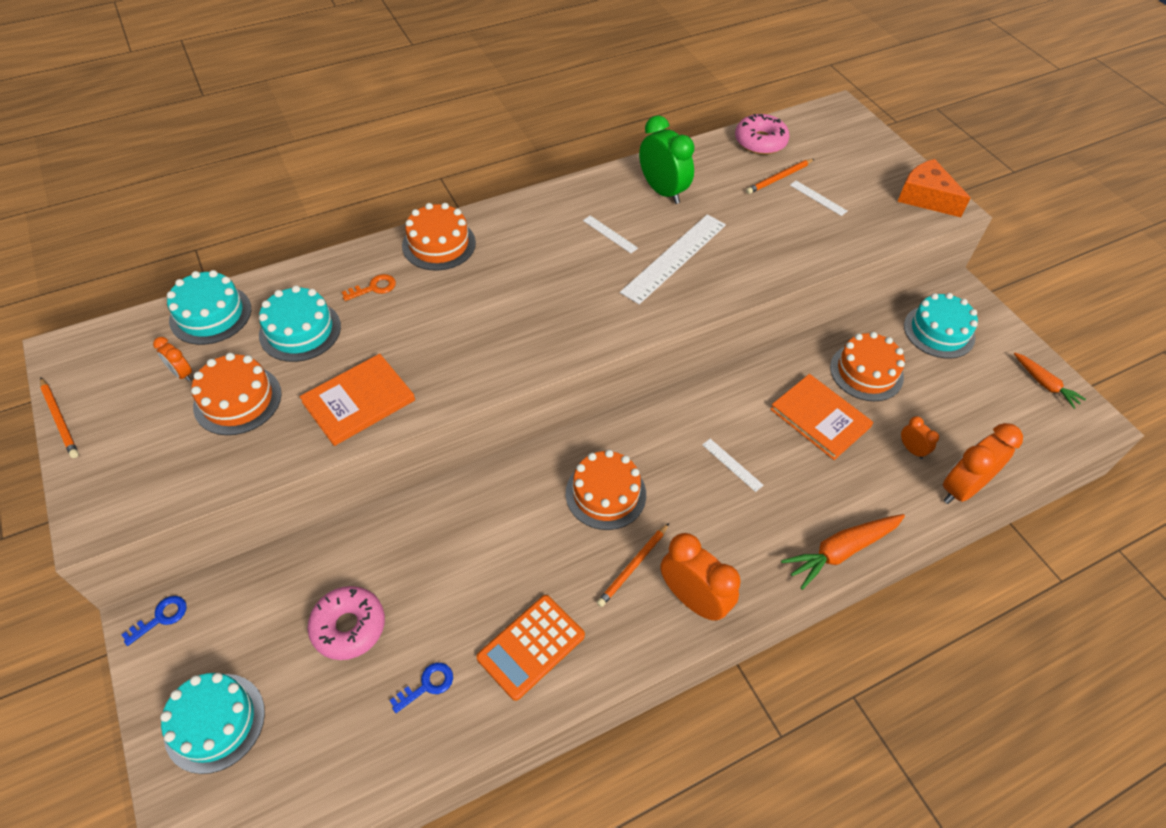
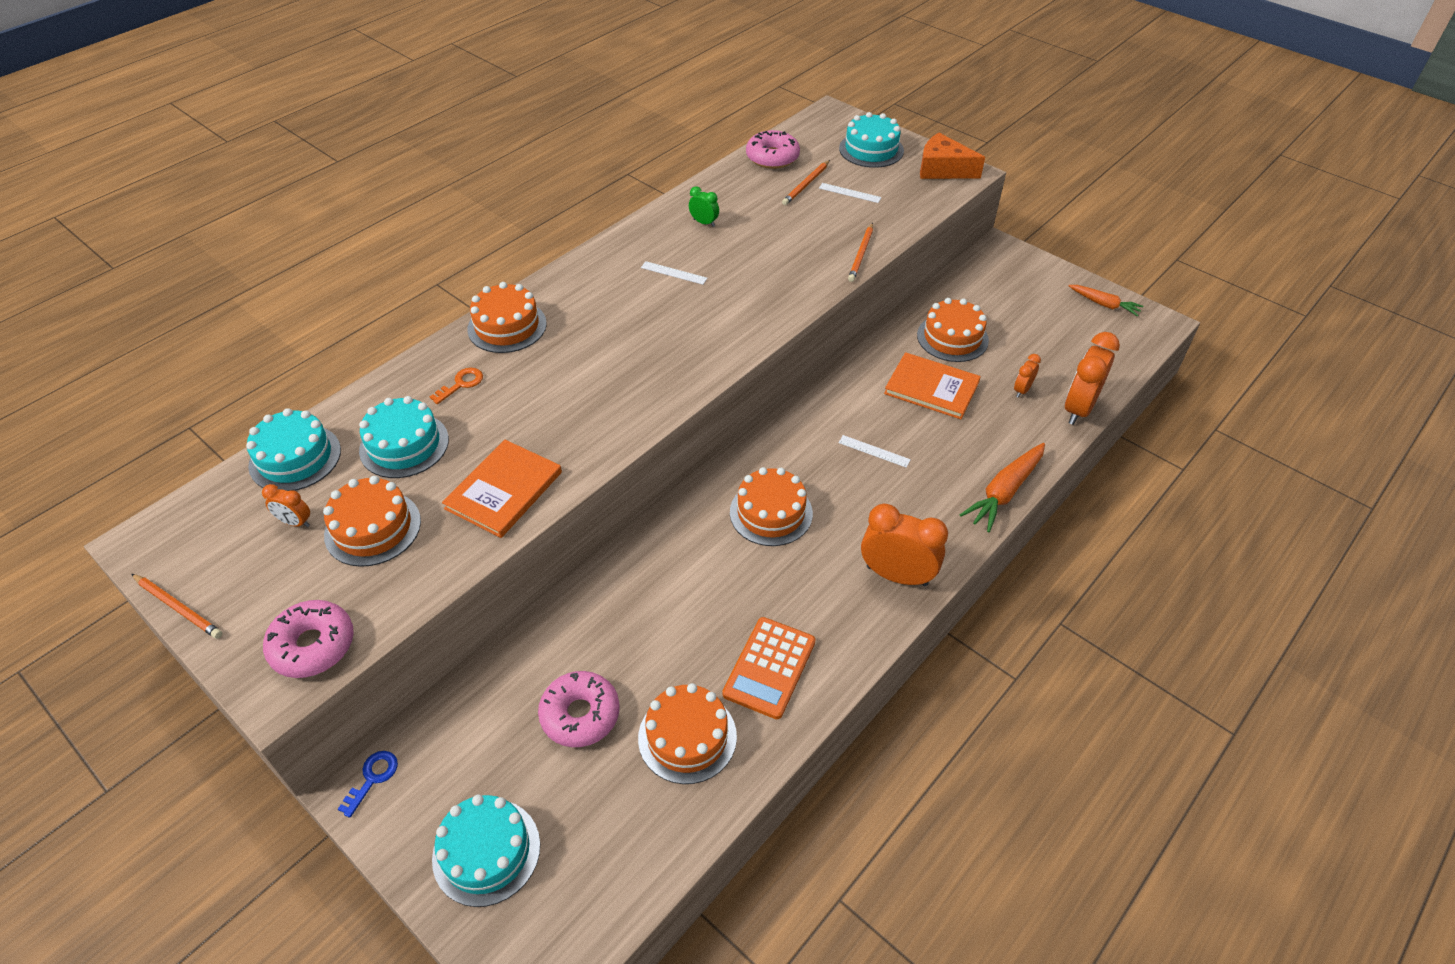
camera: 20 degrees left, 5 degrees down
blue key [389,663,453,713] -> orange cake [638,683,737,784]
orange pencil [597,523,669,607] -> orange pencil moved to [848,223,873,282]
white ruler [620,214,726,304] -> none
green clock [639,115,694,204] -> green clock [689,186,719,227], size x0.49
orange clock [901,416,939,459] -> orange clock turned 90 degrees counterclockwise [1014,354,1041,398]
turquoise cake [904,293,978,359] -> turquoise cake moved to [839,112,904,168]
none -> pink donut [263,600,354,678]

